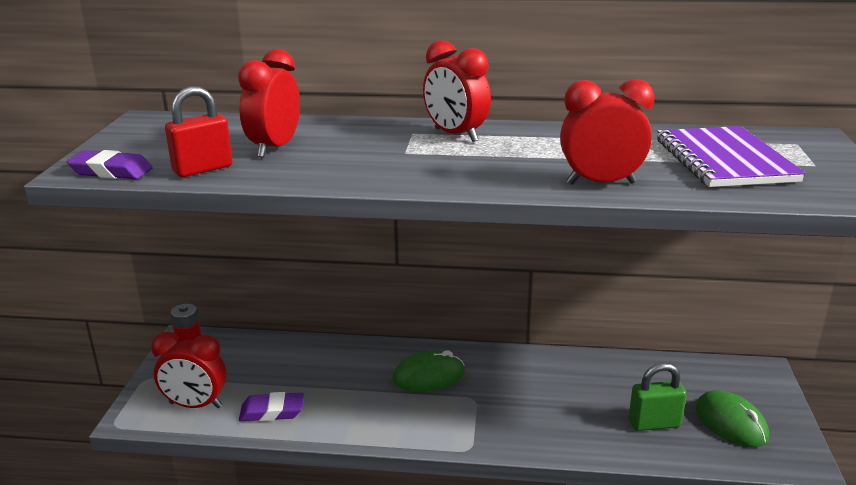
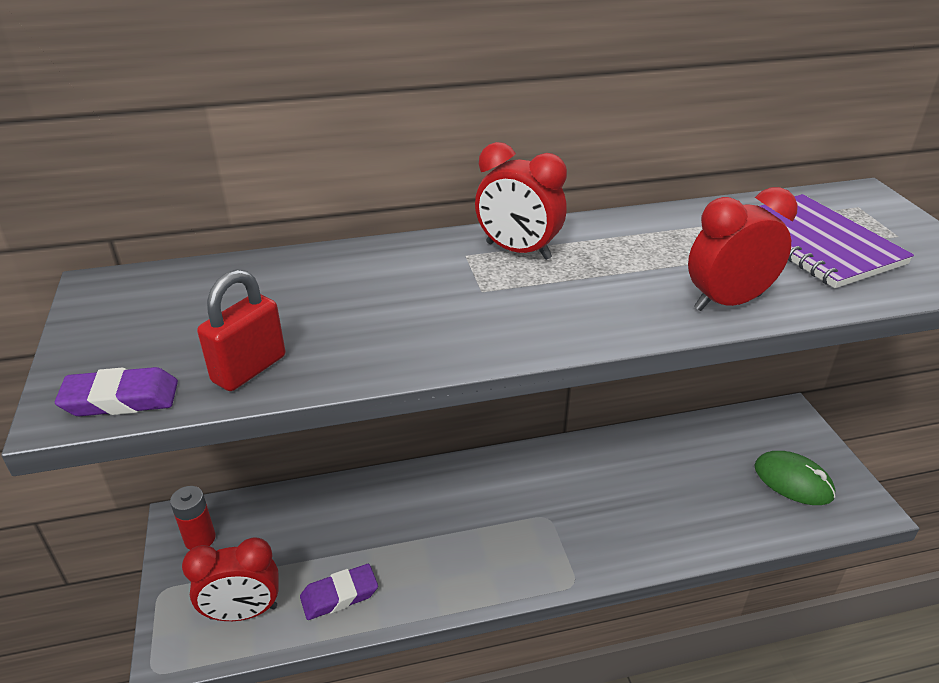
camera: 20 degrees left, 10 degrees up
red clock [238,49,300,158] -> none
green mouse [392,350,465,392] -> none
green padlock [629,363,687,431] -> none

